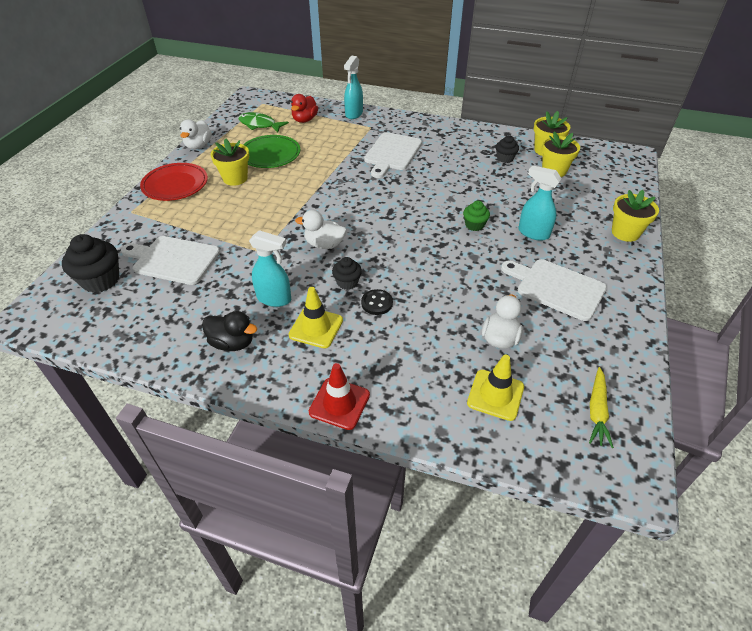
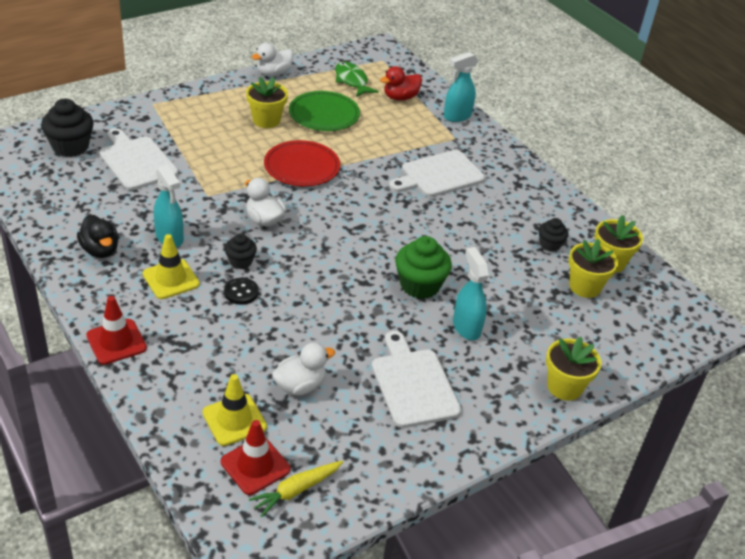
camera: 35 degrees right, 5 degrees down
red plate [140,163,208,201] -> red plate moved to [264,140,340,186]
green cupcake [463,201,490,231] -> green cupcake [395,236,452,299], size x1.75
none -> red traffic cone [221,420,291,495]

